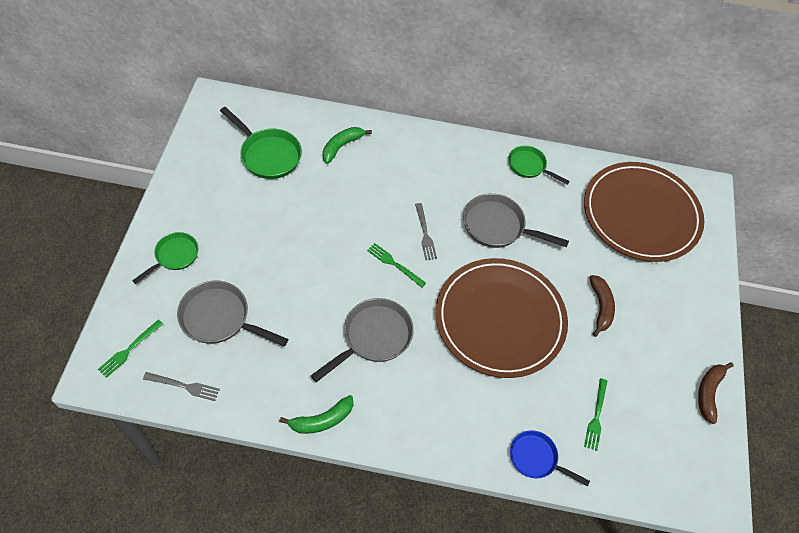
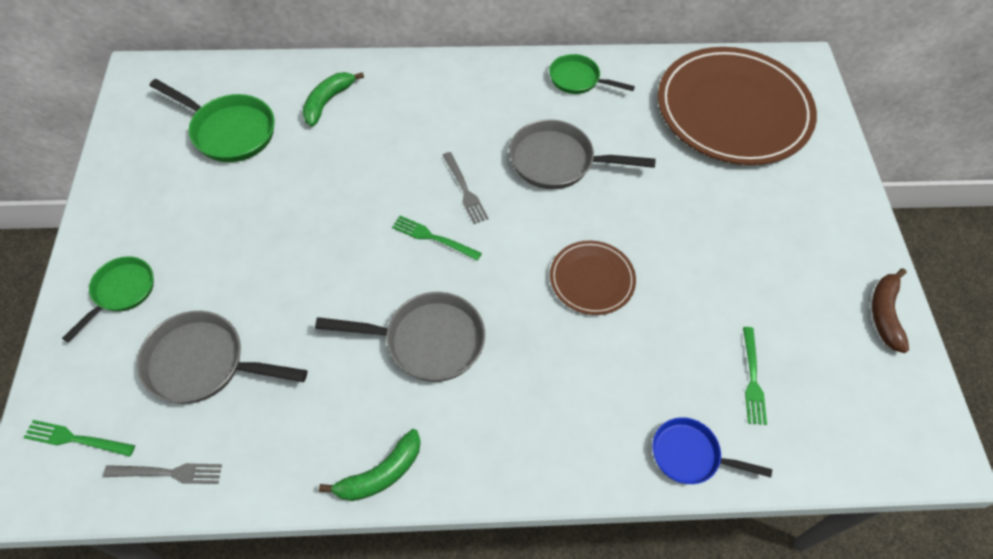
camera: 10 degrees left, 0 degrees up
green fork [98,320,163,378] -> green fork turned 75 degrees clockwise [24,420,135,457]
grey pan [311,298,414,382] -> grey pan turned 60 degrees clockwise [315,292,485,382]
brown plate [436,258,568,378] -> brown plate [550,240,636,315], size x0.48
brown banana [589,275,615,337] -> none

